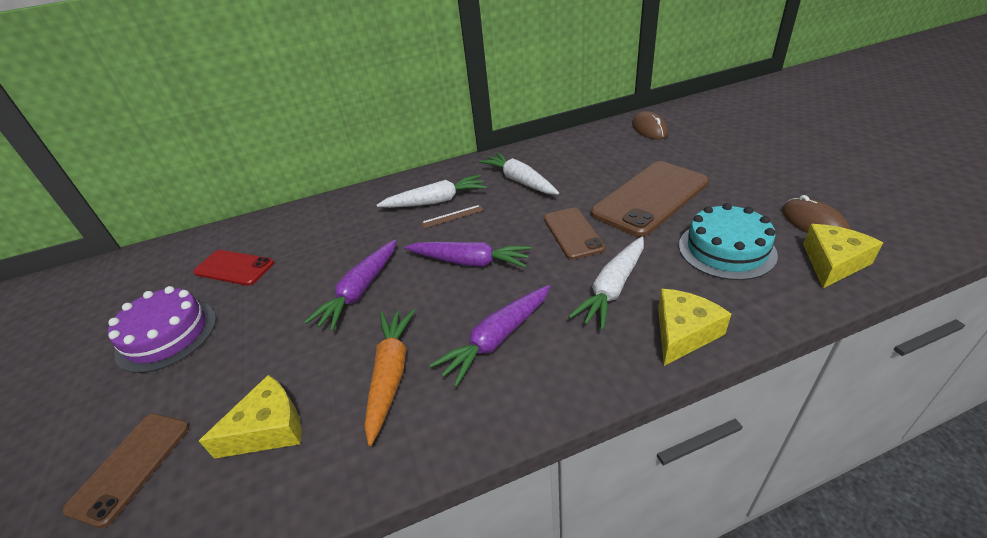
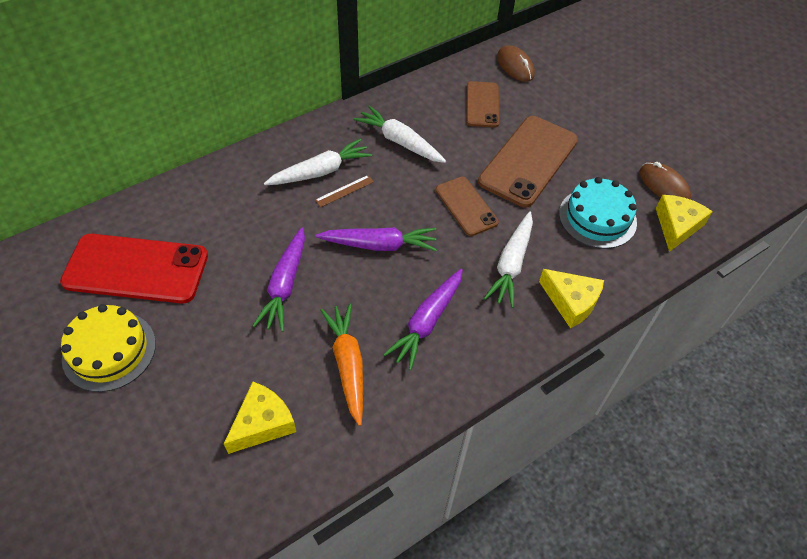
camera: 20 degrees left, 15 degrees up
brown phone [62,414,189,528] -> brown phone moved to [466,81,499,128]
purple cake [108,286,216,373] -> yellow cake [61,304,156,392]
red phone [193,250,274,286] -> red phone [60,234,208,303], size x1.72
yellow cheese [658,289,731,366] -> yellow cheese turned 105 degrees clockwise [539,269,604,328]

